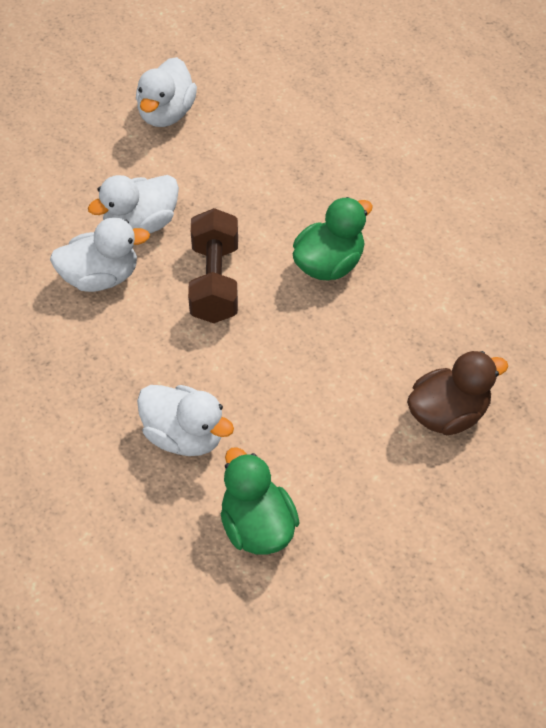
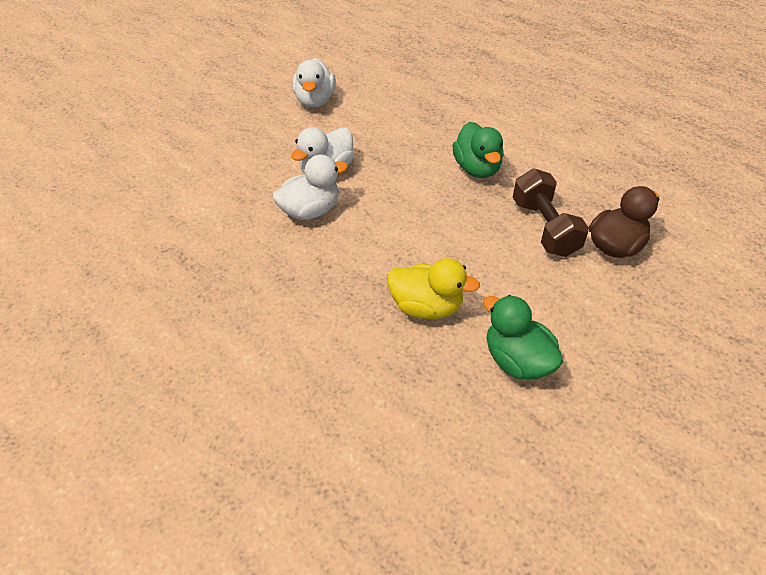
camera: 15 degrees left, 5 degrees down
white duck [137,385,234,456] -> yellow duck [387,258,480,319]
brown dumbbell [188,208,238,323] -> brown dumbbell moved to [513,169,589,257]
green duck [293,197,373,281] -> green duck turned 135 degrees clockwise [452,122,504,178]

